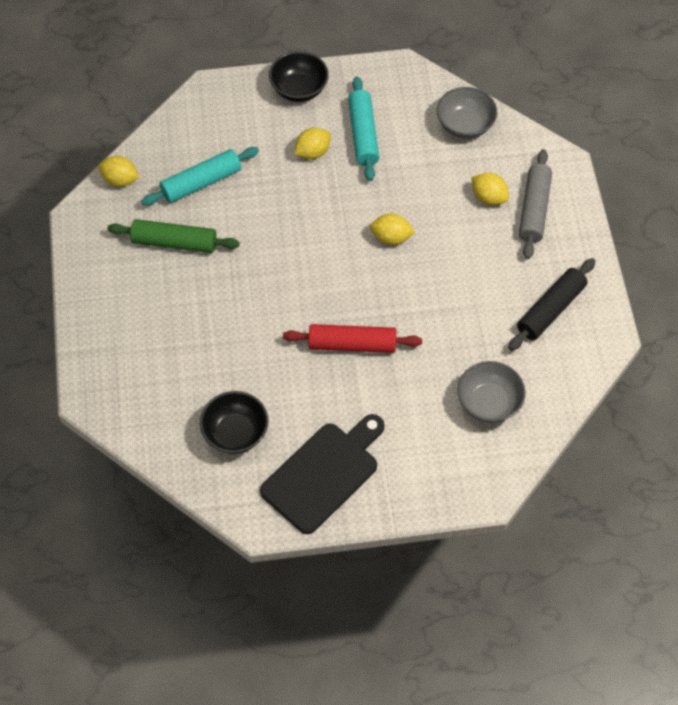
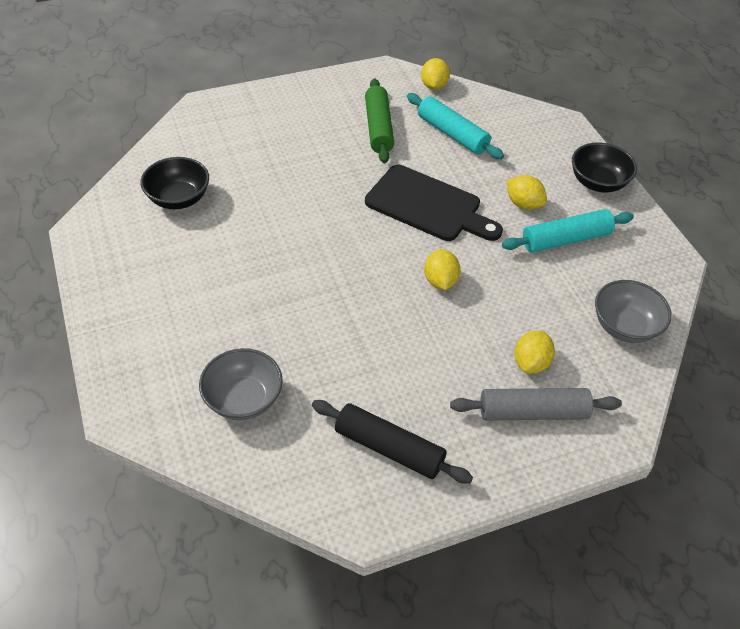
camera: 75 degrees right, 10 degrees down
black cutting board [260,414,385,534] -> black cutting board moved to [365,165,503,241]
red rolling pin [283,324,422,353] -> none

